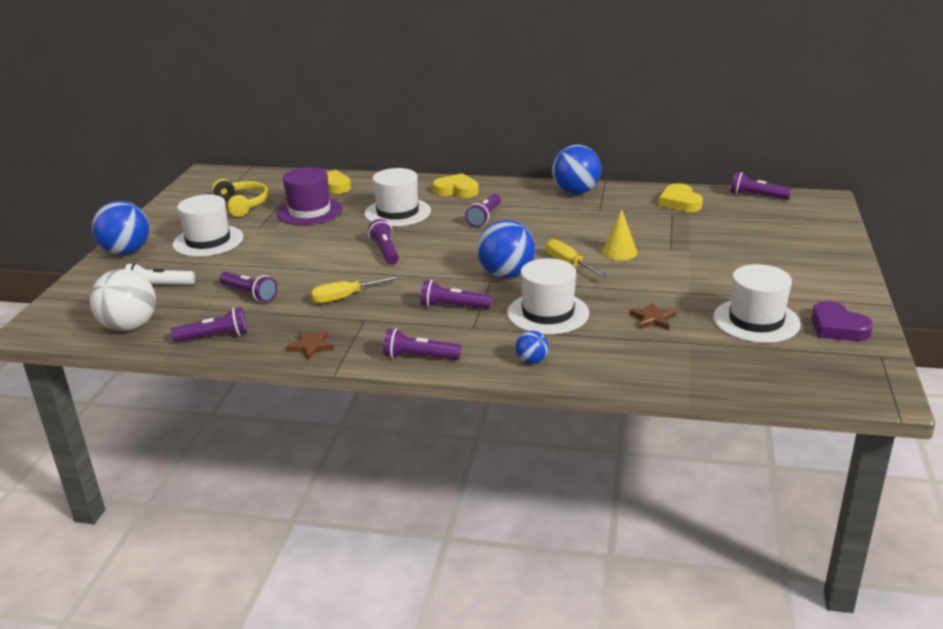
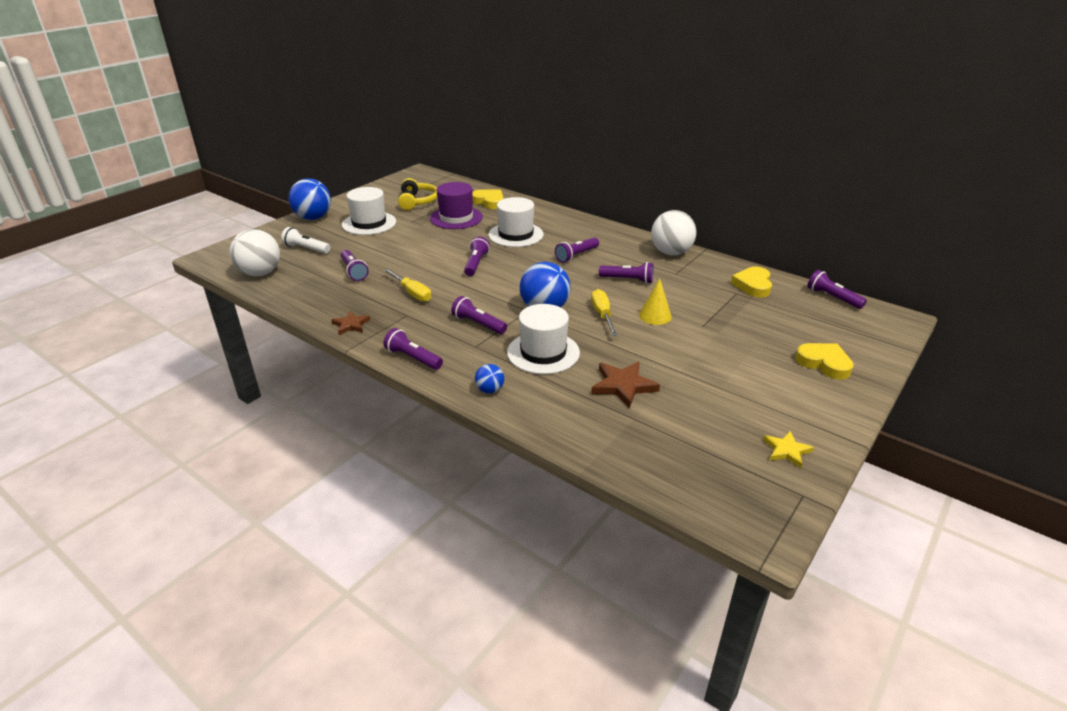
camera: 25 degrees right, 5 degrees up
purple flashlight [171,307,247,342] -> purple flashlight moved to [599,262,654,284]
yellow screwdriver [311,275,401,304] -> yellow screwdriver turned 135 degrees counterclockwise [384,269,431,302]
yellow heart [432,173,479,198] -> yellow heart moved to [795,343,854,380]
blue ball [552,145,601,194] -> white ball [651,210,697,255]
brown star [630,302,676,330] -> brown star [591,362,660,409], size x1.57
white hat [713,264,801,343] -> none
purple heart [811,301,873,341] -> yellow star [763,431,814,468]

